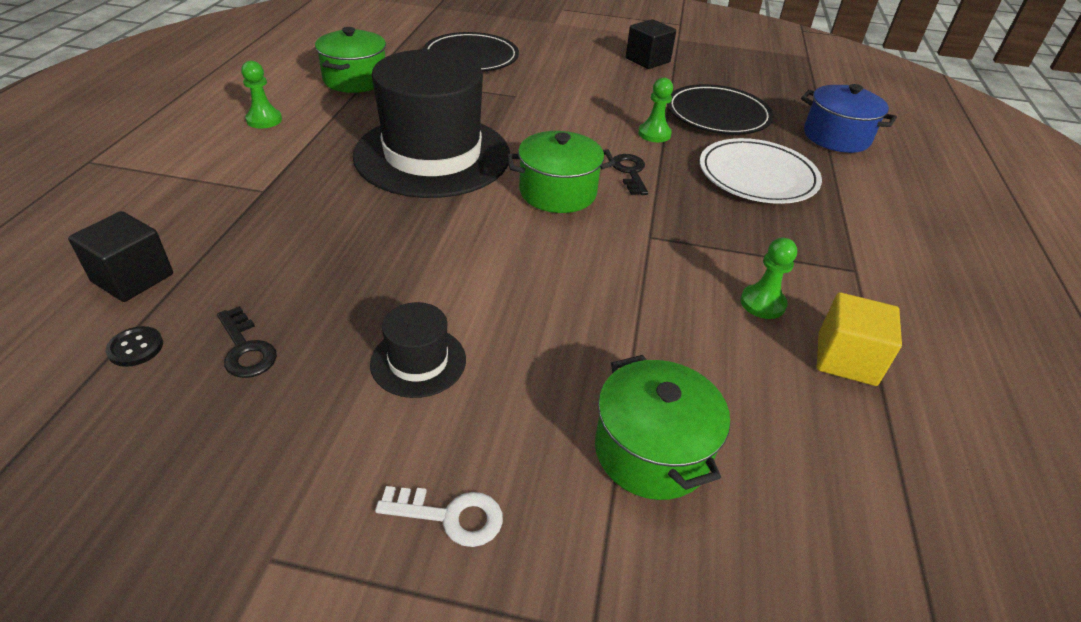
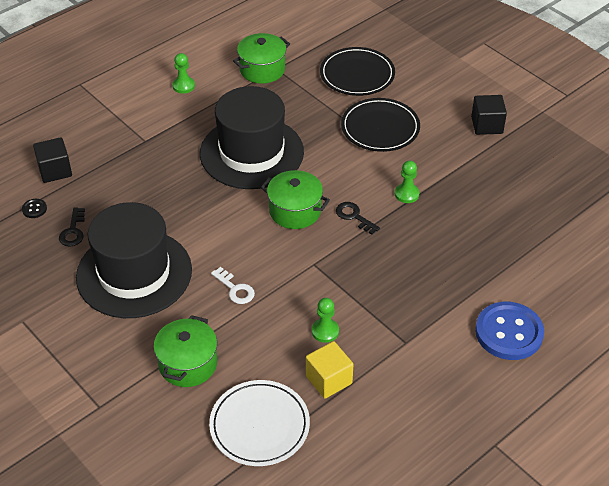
camera: 40 degrees right, 5 degrees up
black hat [370,302,466,398] -> black hat [76,202,192,318], size x2.34
white key [375,486,503,547] -> white key moved to [211,267,255,304]
black key [613,154,648,195] -> black key turned 75 degrees counterclockwise [336,202,380,235]
black plate [667,84,773,135] -> black plate moved to [341,98,420,152]
white plate [700,138,822,204] -> white plate moved to [209,380,310,466]
blue pot [801,84,897,153] -> none
none -> blue button [475,302,544,360]

